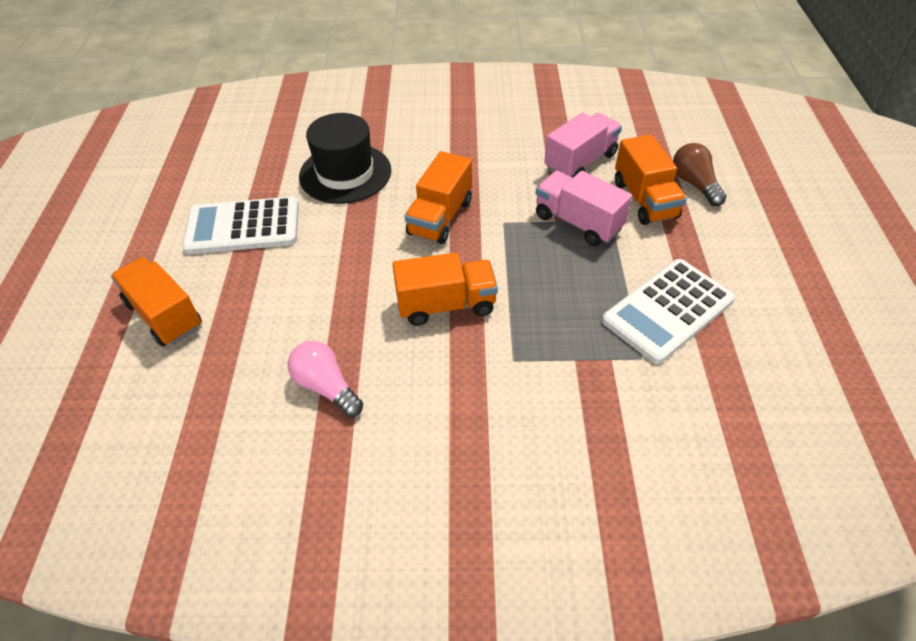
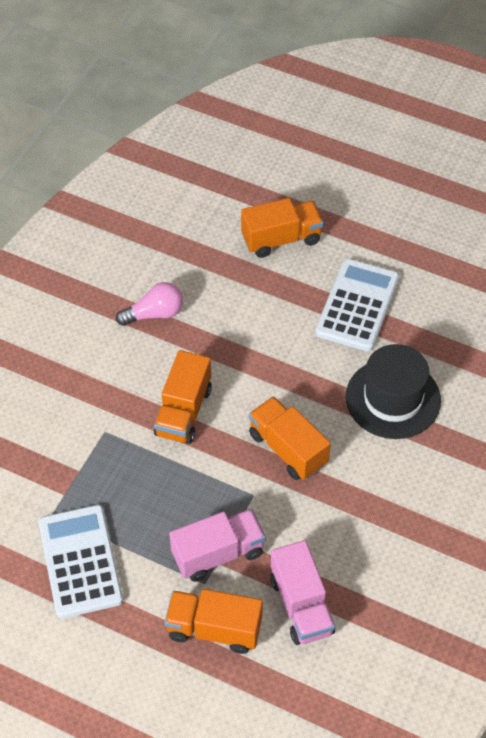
camera: 115 degrees right, 5 degrees up
brown light bulb [673,143,727,206] -> none

